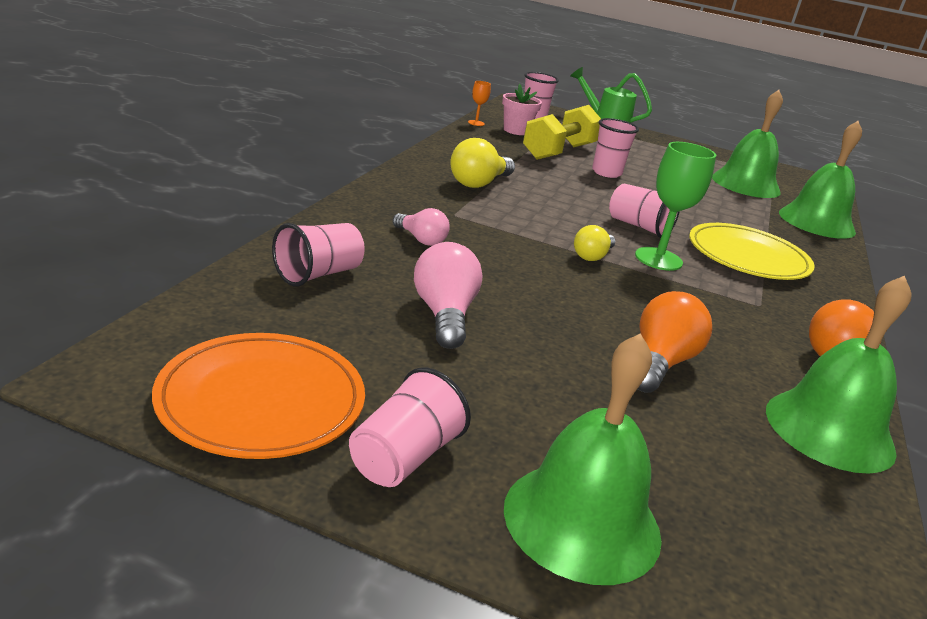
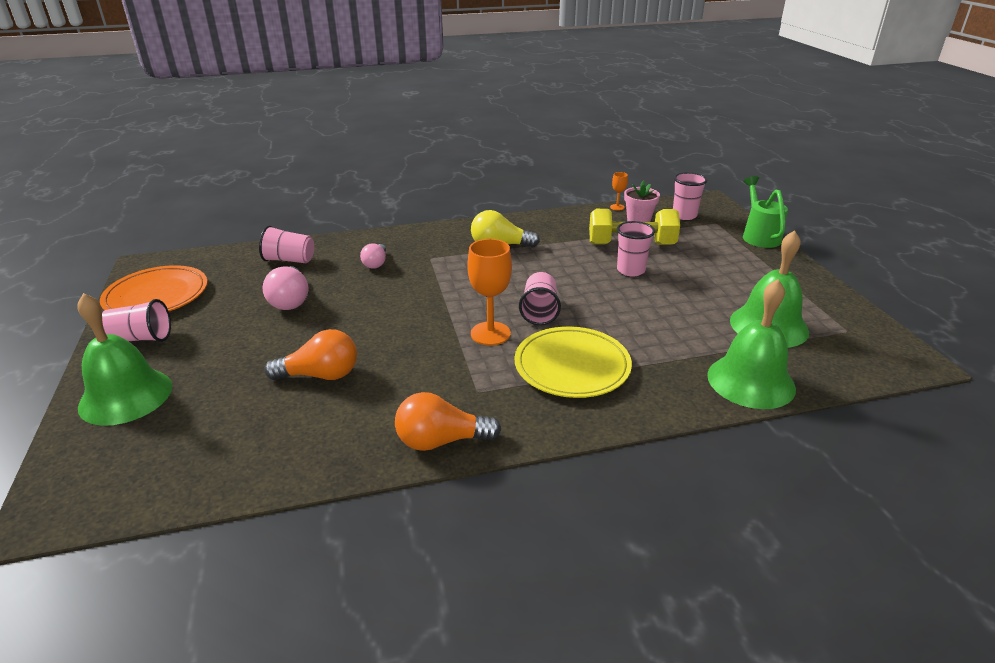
camera: 60 degrees right, 5 degrees up
pink light bulb [414,242,483,349] -> pink light bulb turned 120 degrees clockwise [263,266,308,310]
yellow light bulb [574,225,615,261] -> none
green goblet [635,142,716,271] -> orange goblet [467,239,512,346]
green bell [766,276,912,474] -> none

